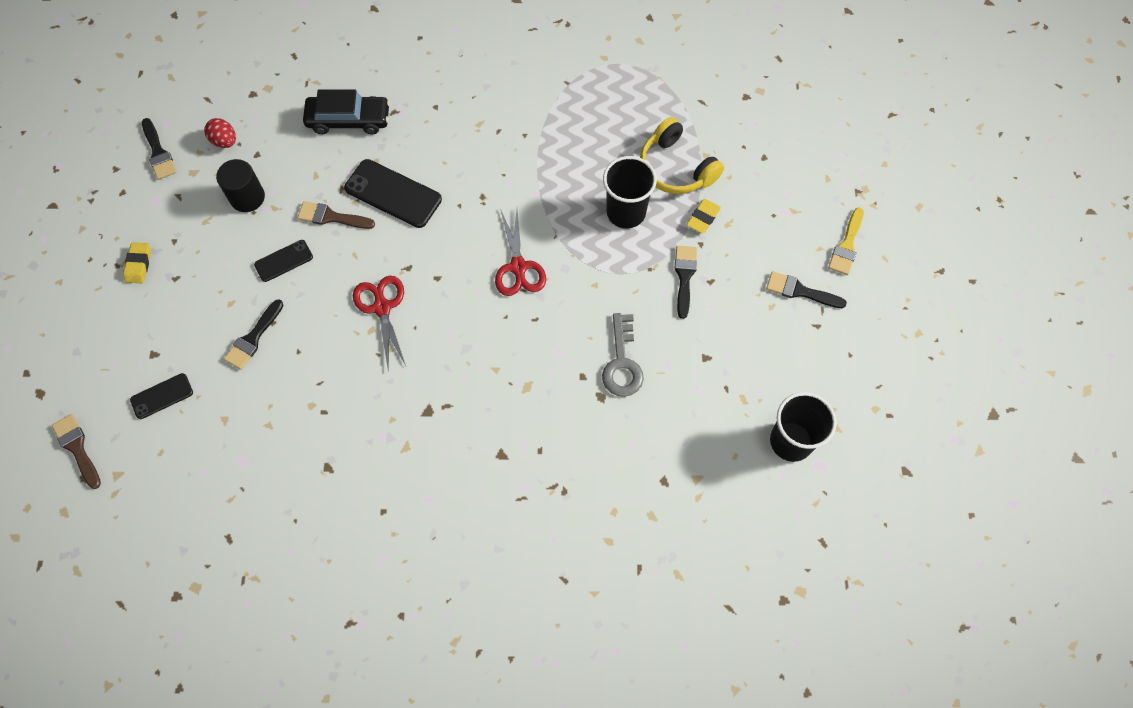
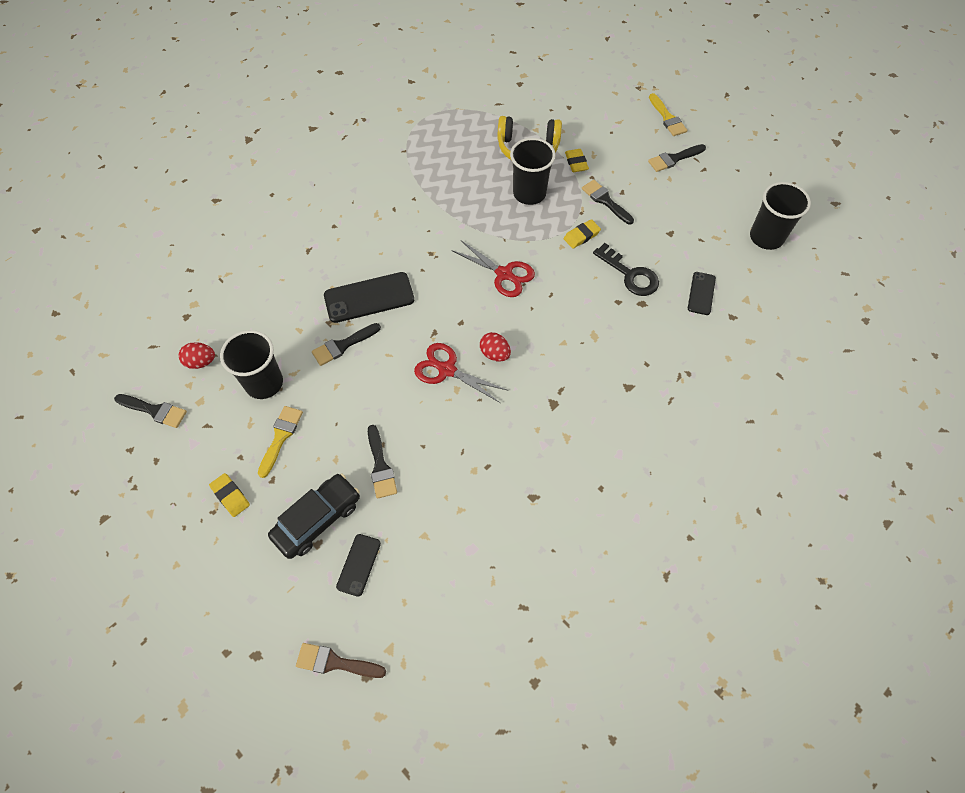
camera: 45 degrees left, 5 degrees down
black cylinder [216,159,265,212] -> black cup [220,330,283,399]
black phone [254,240,313,282] -> black phone moved to [688,272,716,315]
brown brush [298,201,375,229] -> black brush [312,323,381,366]
black car [303,90,390,134] -> black car moved to [268,474,360,559]
grey key [602,313,644,397] -> black key [593,243,659,296]
none -> yellow brush [258,406,303,478]
none -> red egg [480,332,511,362]
none -> yellow eraser [564,219,601,249]

